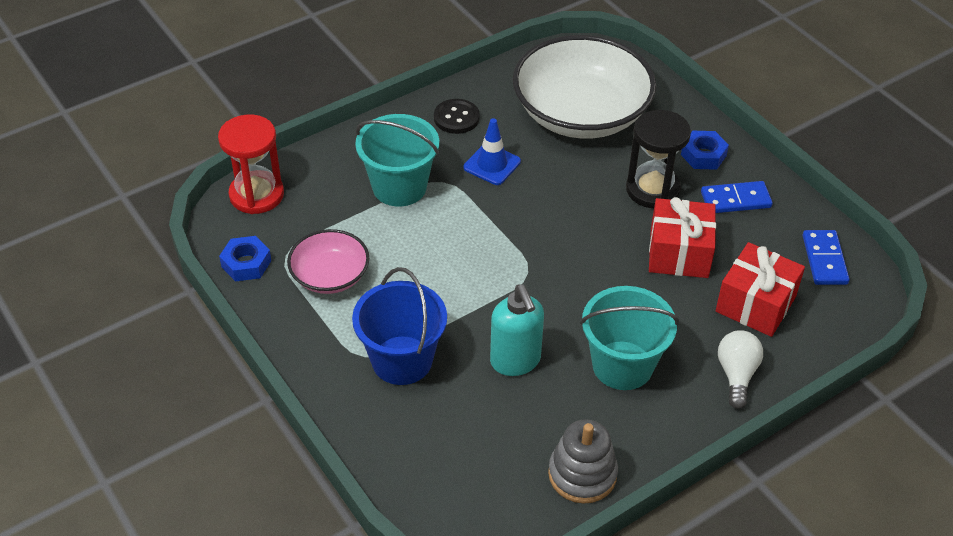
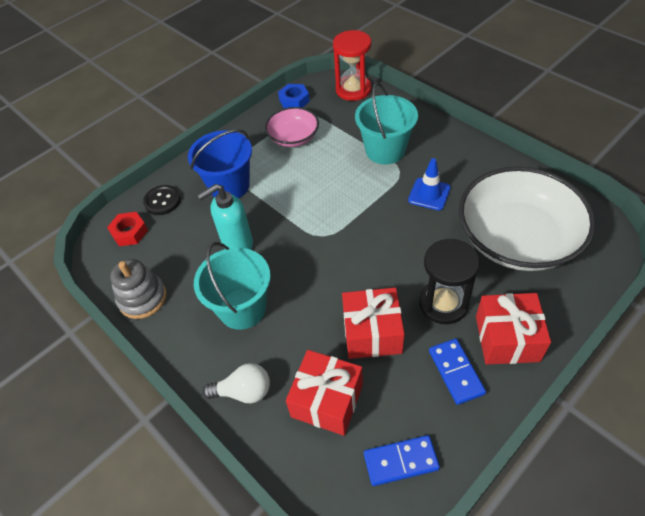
camera: 85 degrees right, 5 degrees up
black button [434,99,480,134] -> black button moved to [143,185,181,215]
blue nut [681,131,729,170] -> red gift [476,293,551,364]
none -> red nut [107,212,148,246]

